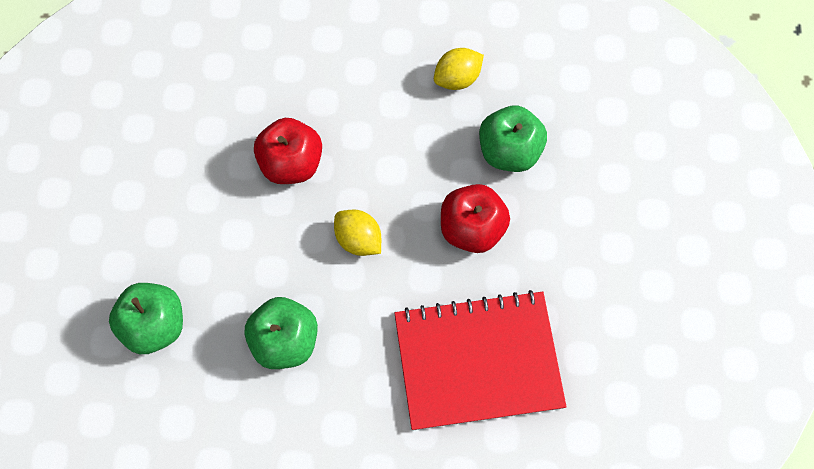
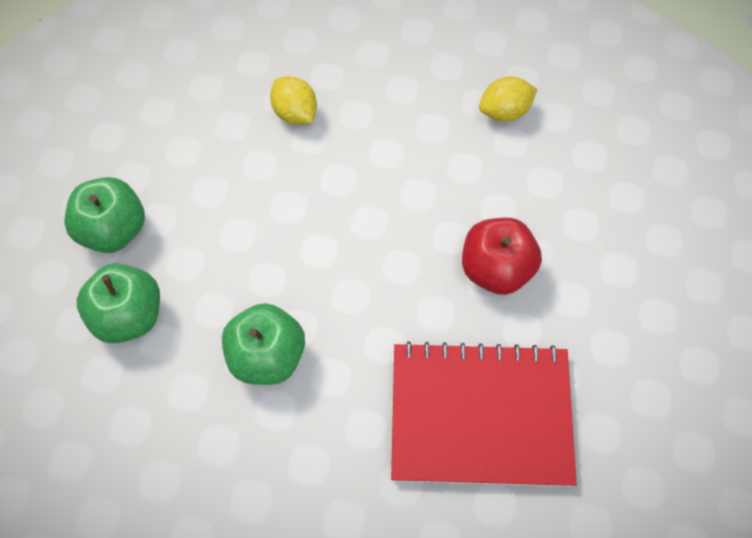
camera: 10 degrees right, 5 degrees down
red apple [254,118,322,184] -> none
yellow lemon [334,210,381,256] -> yellow lemon moved to [270,76,317,125]
green apple [479,106,547,172] -> green apple moved to [64,177,145,253]

